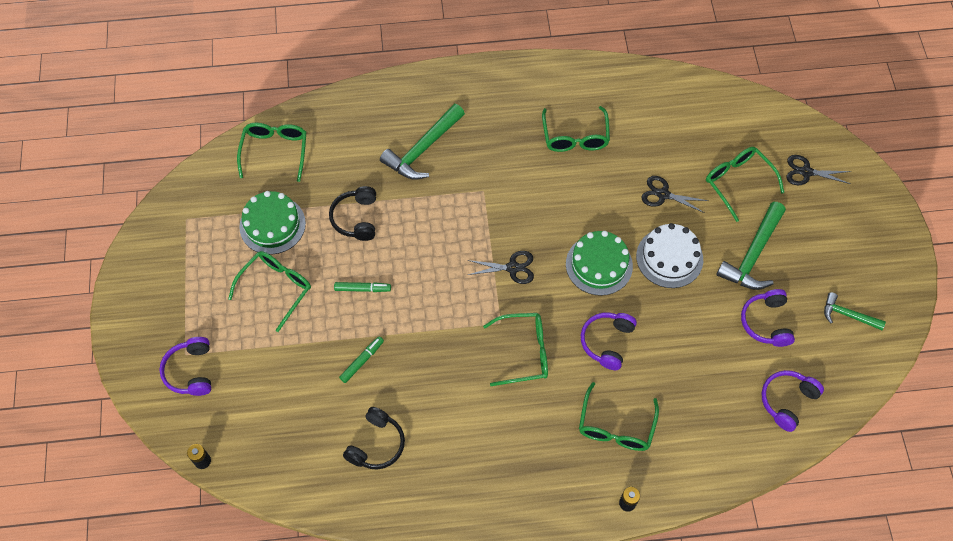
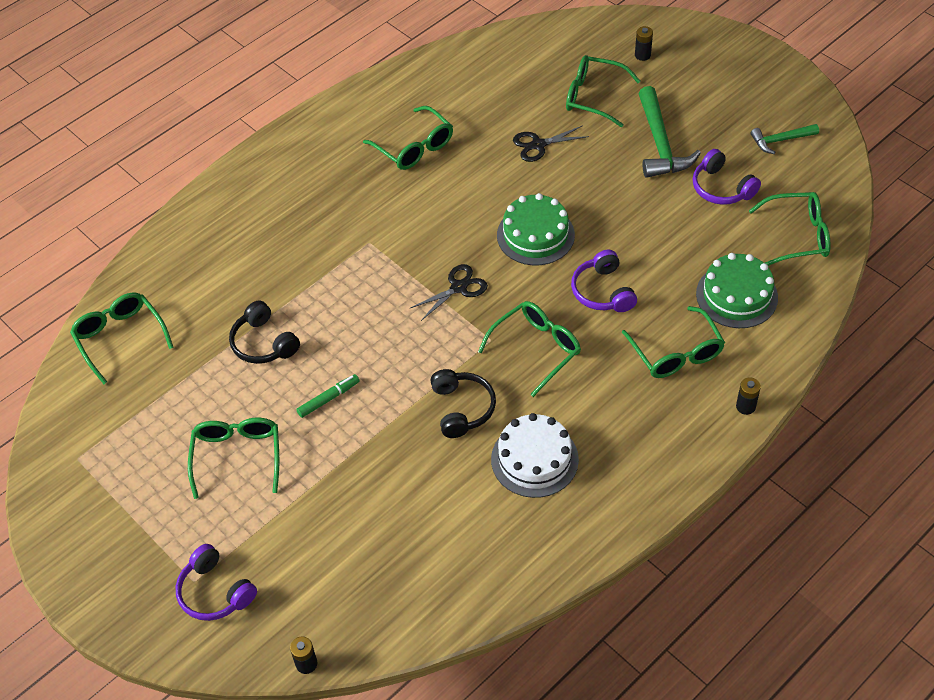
camera: 35 degrees left, 10 degrees down
green cake [239,191,306,255] -> green cake moved to [696,253,778,328]
green marker [339,337,384,383] -> none
black headphones [343,407,405,469] -> black headphones moved to [431,369,496,438]
green hammer [380,104,465,180] -> none
white cake [636,223,703,288] -> white cake moved to [491,413,579,498]
purple headphones [761,370,824,432] -> green glasses [749,192,831,266]
black scissors [787,155,851,185] -> black battery [635,26,653,61]

